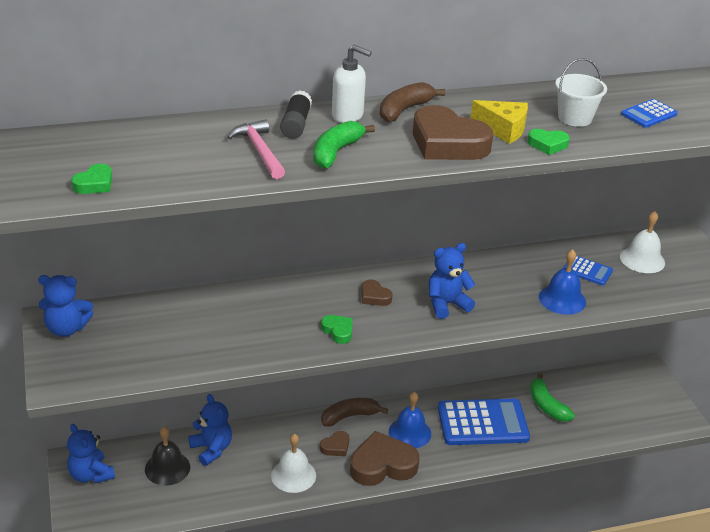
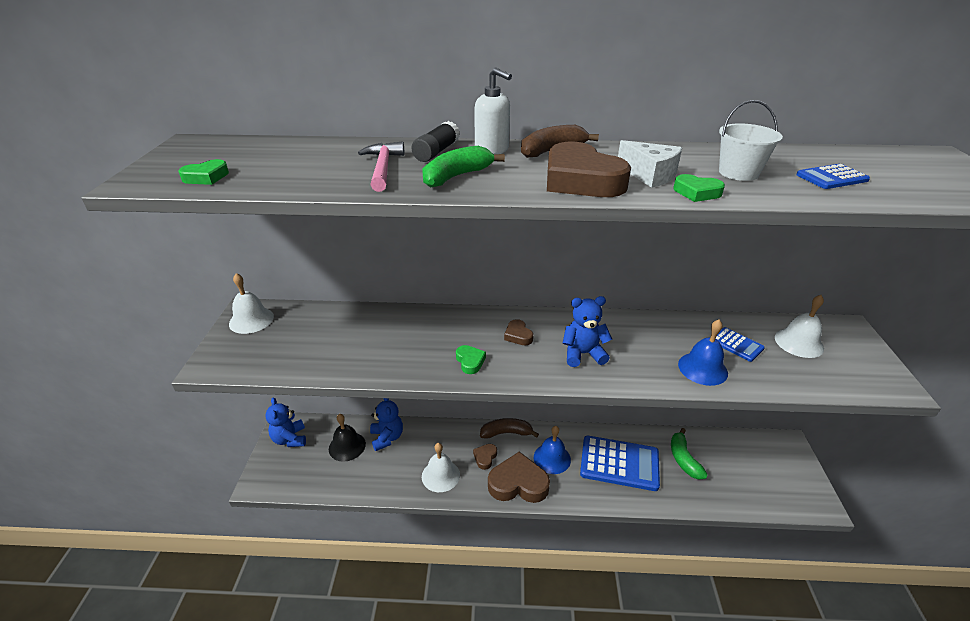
camera: 20 degrees right, 0 degrees up
blue teddy bear [38,275,93,337] -> white bell [229,273,274,334]
brown heart [320,431,349,456] -> brown heart turned 135 degrees clockwise [473,444,497,470]
yellow cheese [470,100,528,144] -> white cheese [618,140,682,188]

